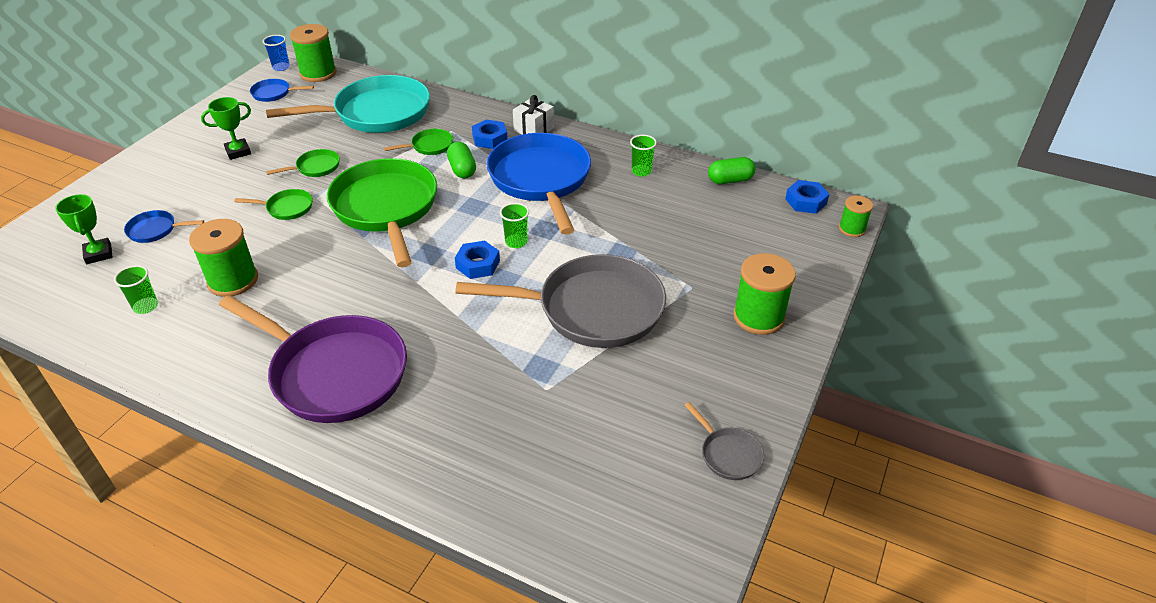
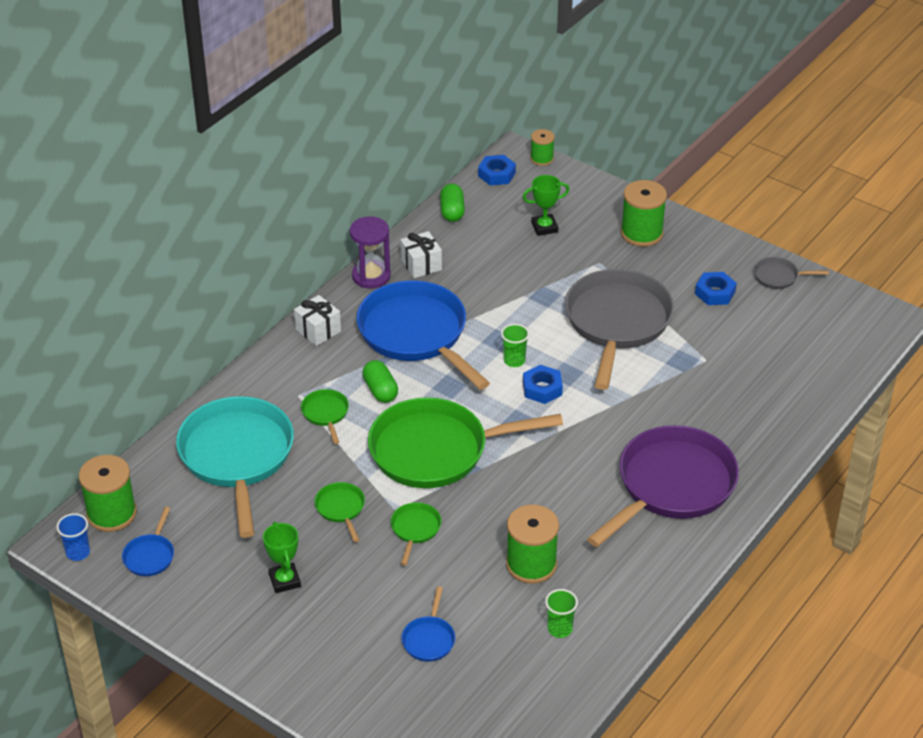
camera: 80 degrees left, 0 degrees up
green trophy [55,194,113,264] -> green trophy moved to [523,175,569,236]
green capsule [447,142,476,179] -> green capsule turned 75 degrees clockwise [363,360,398,403]
blue nut [472,119,508,149] -> blue nut moved to [695,272,737,305]
blue pan [486,133,591,235] -> blue pan turned 60 degrees clockwise [356,280,490,390]
green cup [630,135,657,177] -> white gift [400,231,442,278]
grey pan [684,402,764,480] -> grey pan turned 150 degrees counterclockwise [754,257,829,289]
none -> purple hourglass [350,216,391,289]

